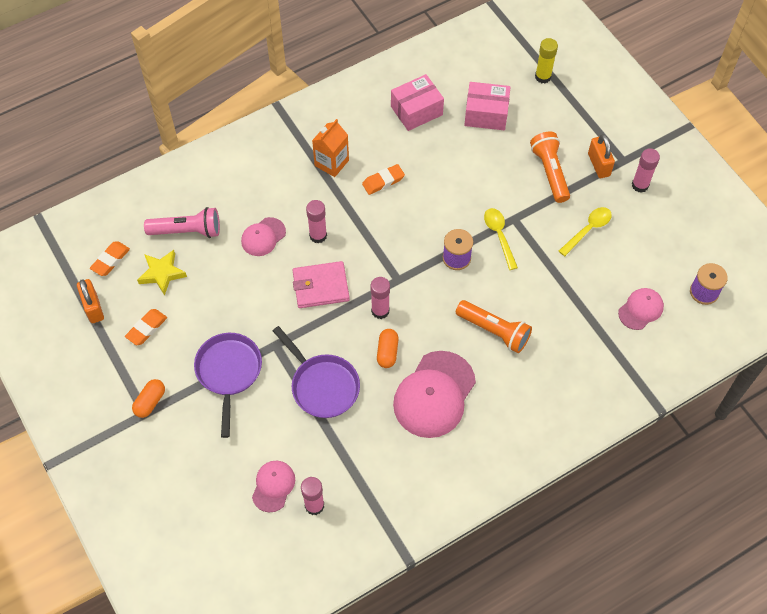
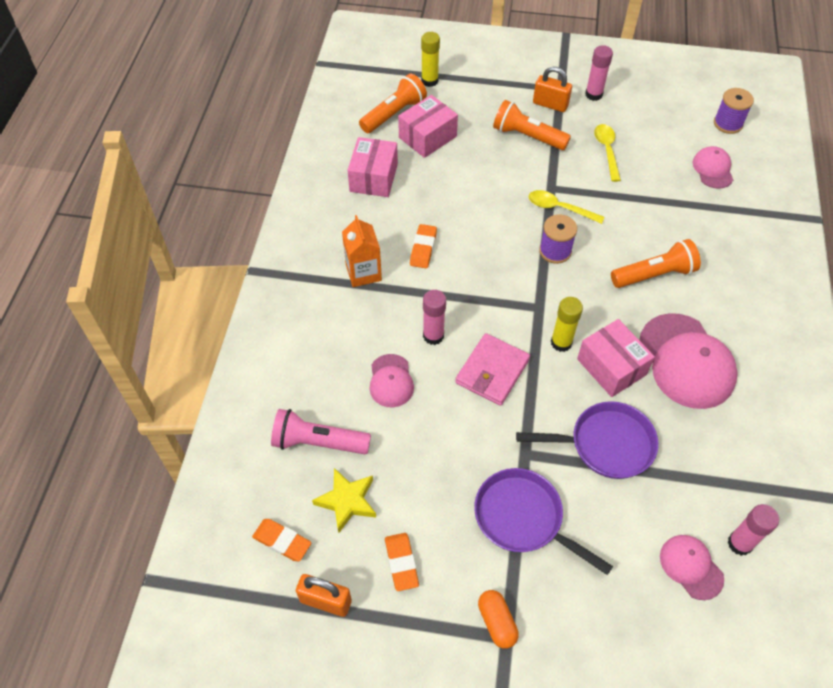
camera: 50 degrees left, 5 degrees down
orange eraser [90,241,130,276] -> orange eraser turned 45 degrees counterclockwise [252,519,311,561]
pink flashlight [144,207,220,238] -> pink flashlight turned 120 degrees counterclockwise [271,409,371,454]
pink glue stick [371,277,390,319] -> yellow glue stick [551,297,583,352]
orange capsule [377,329,398,368] -> pink box [577,319,655,397]
none -> orange flashlight [359,74,427,133]

